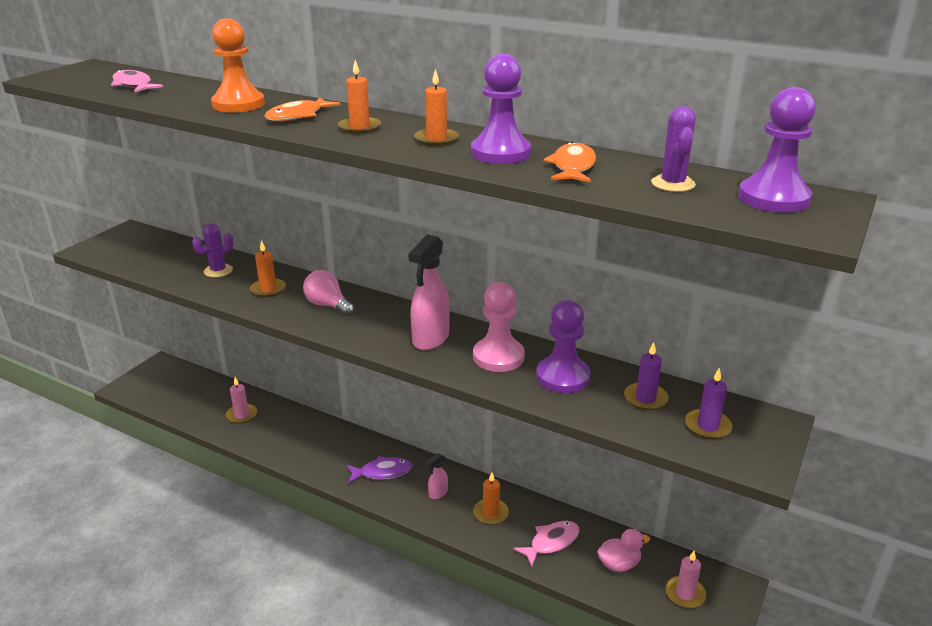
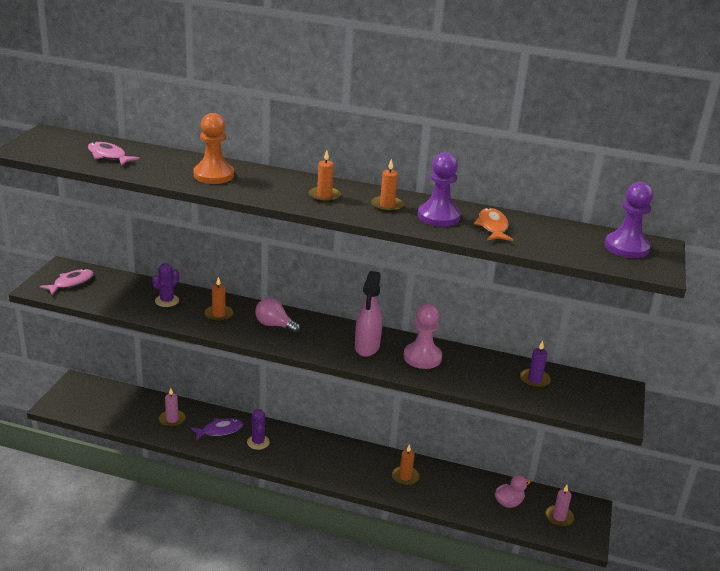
camera: 15 degrees left, 0 degrees up
orange fish [264,97,341,121] -> none
purple fish [347,456,412,484] -> purple fish moved to [191,418,243,441]
pink spray bottle [426,453,448,499] -> none
pink fish [513,521,579,567] -> pink fish moved to [40,269,94,295]
purple pawn [536,300,591,393] -> none
purple cactus [651,106,696,192] -> purple cactus moved to [247,409,270,450]
purple candle [685,368,732,439] -> none

